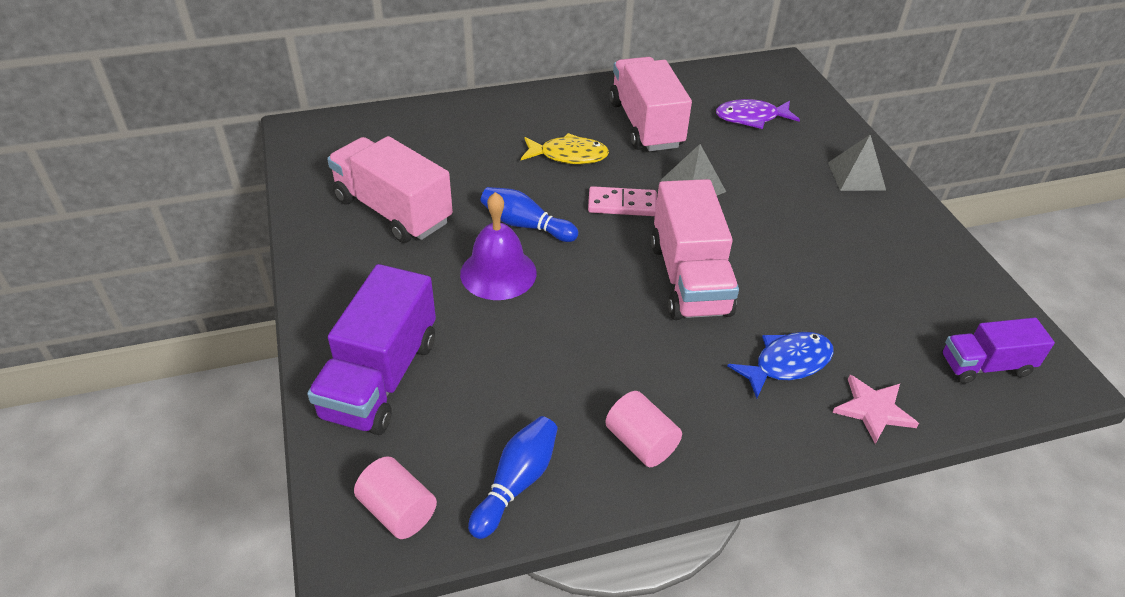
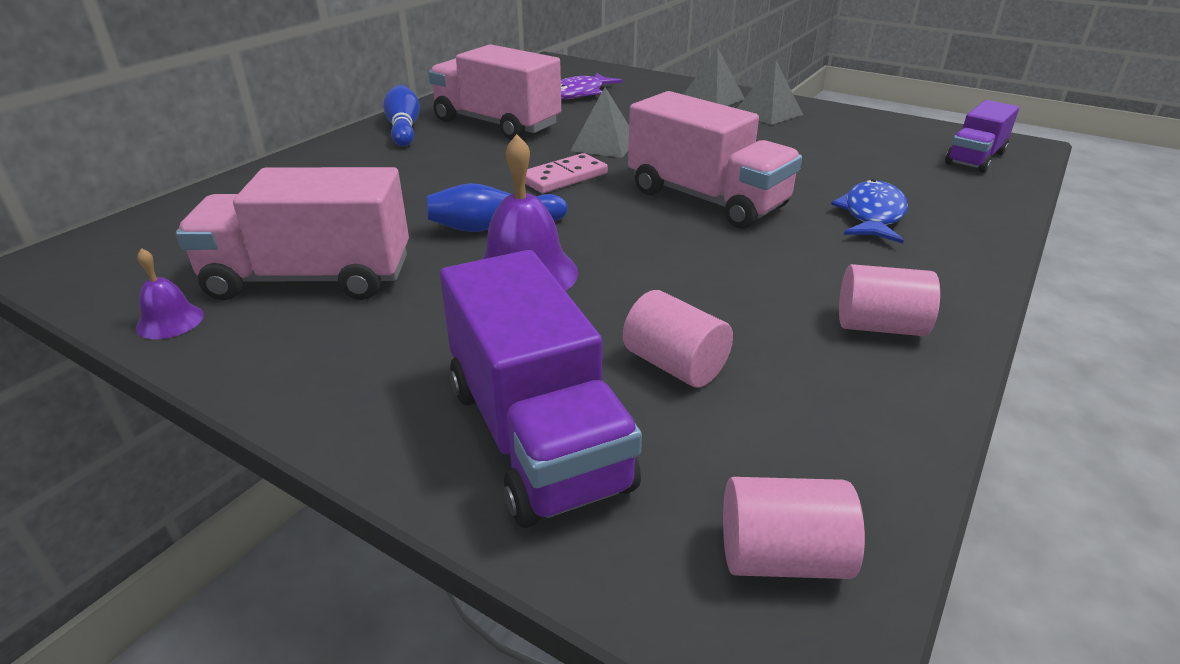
camera: 40 degrees left, 10 degrees down
blue bowling pin [468,416,558,539] -> blue bowling pin moved to [383,85,420,146]
yellow fish [521,133,609,164] -> none
pink star [832,375,919,444] -> none
none -> purple bell [136,248,204,339]
none -> pink cylinder [623,290,733,388]
none -> grey pyramid [737,60,803,125]

